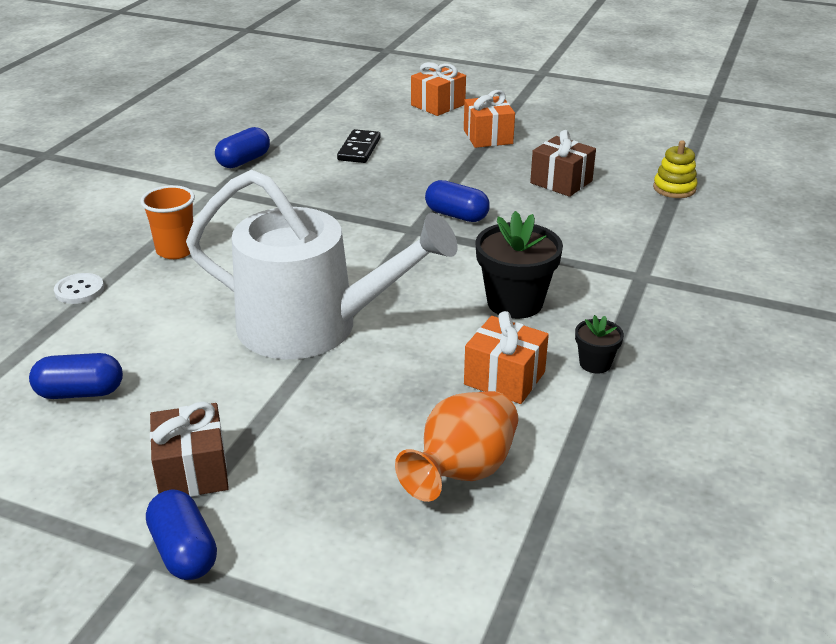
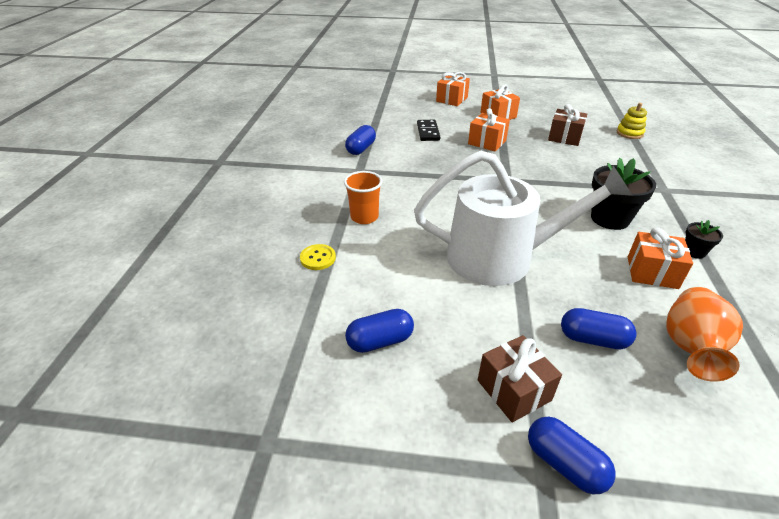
camera: 15 degrees left, 5 degrees up
white button [54,273,104,304] -> yellow button [300,244,336,270]
blue capsule [425,180,490,222] -> blue capsule moved to [561,308,637,349]
none -> orange gift [468,108,510,152]

